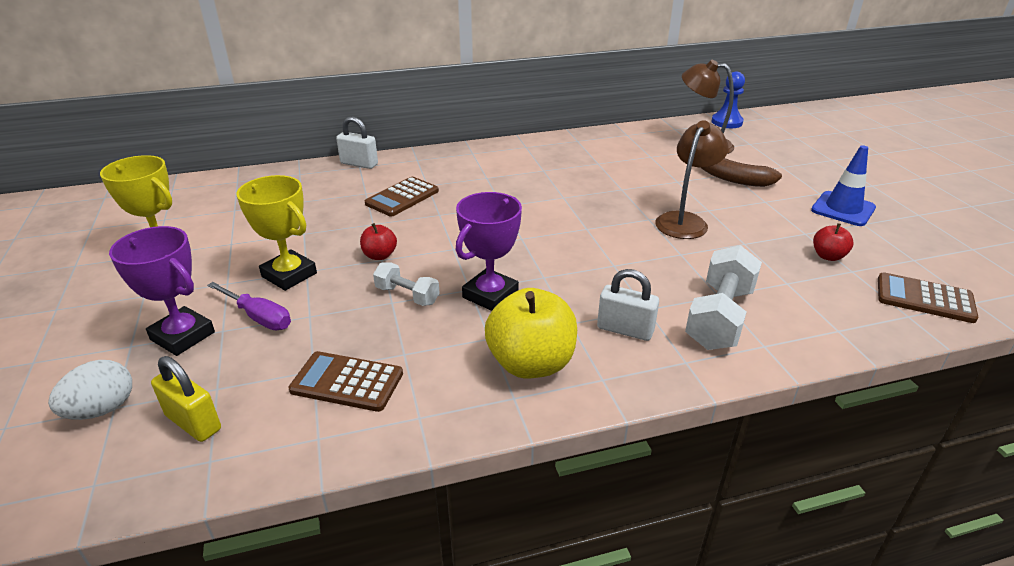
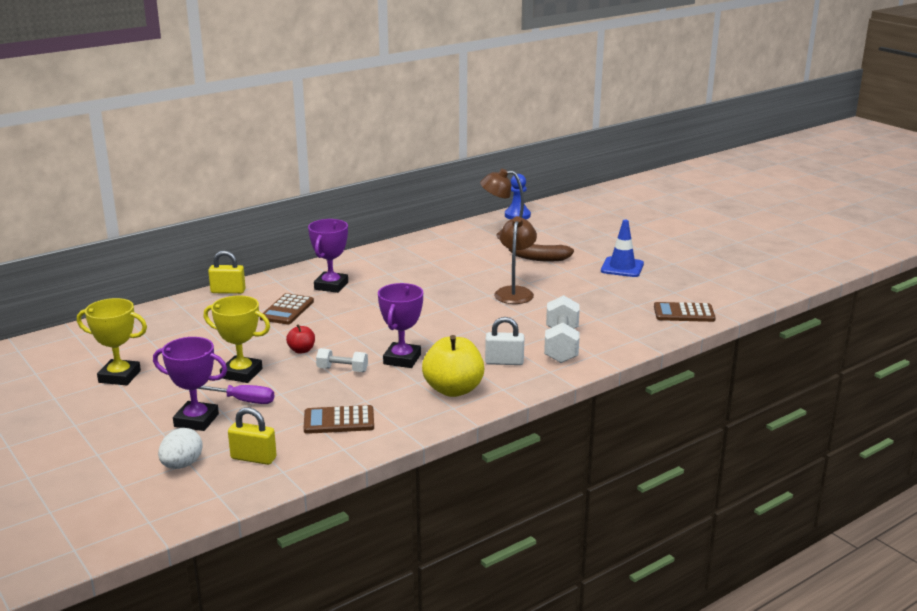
camera: 20 degrees left, 10 degrees down
white padlock [336,116,378,169] -> yellow padlock [208,250,246,294]
red apple [813,223,854,261] -> none
none -> purple trophy [308,219,348,293]

